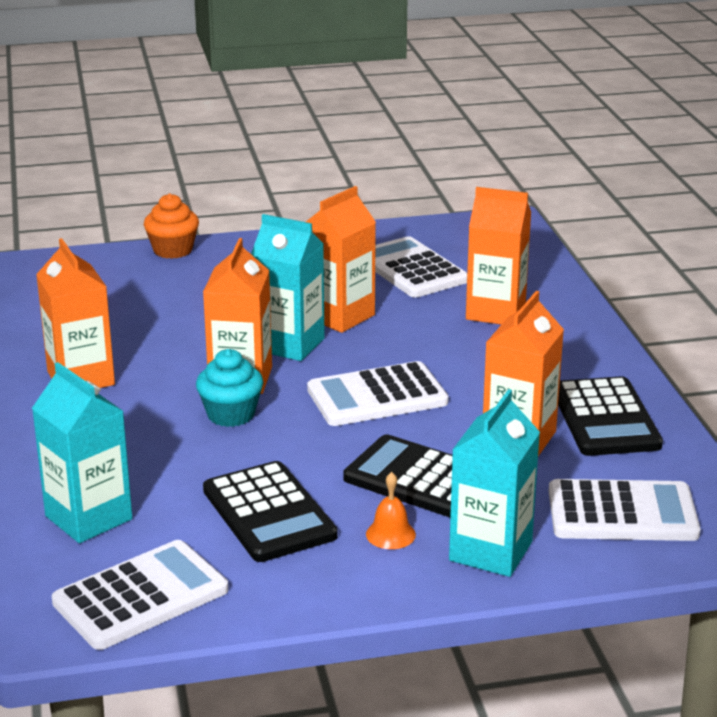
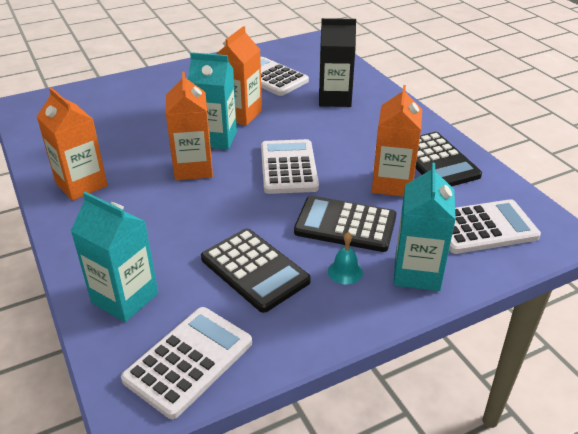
camera: 15 degrees left, 10 degrees up
orange cupcake [144,194,199,259] -> none
turquoise cupcake [196,349,263,427] -> none
white calculator [307,361,448,426] -> white calculator turned 120 degrees clockwise [261,139,319,194]
orange bell [366,472,416,549] -> turquoise bell [328,232,363,284]
orange carton [466,187,531,325] -> black carton [319,18,356,107]

